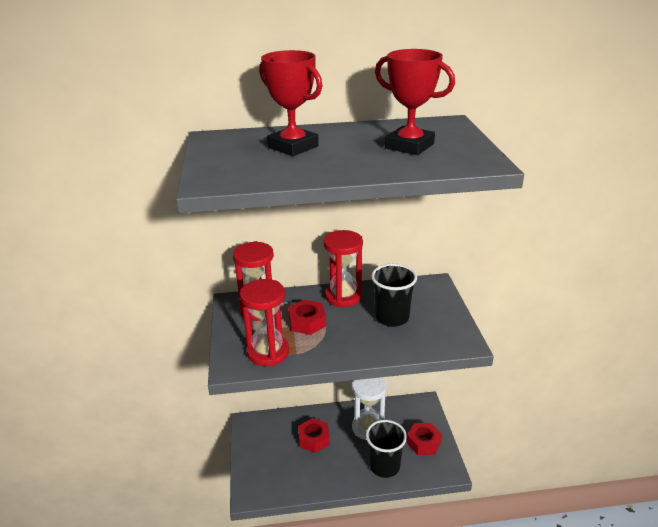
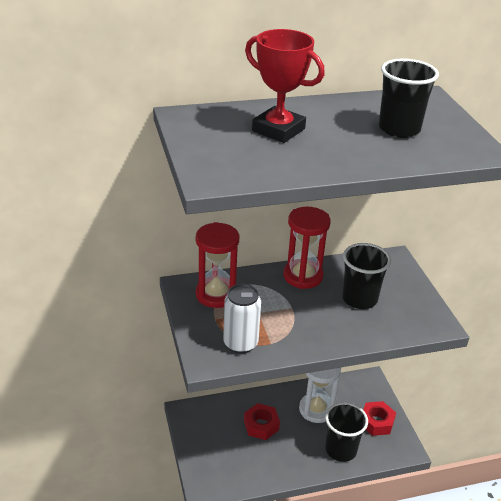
camera: 10 degrees left, 5 degrees up
red hourglass [240,279,289,366] -> white can [223,284,261,354]
red nut [288,300,326,335] -> none
red trophy [375,49,455,155] -> black cup [379,58,439,138]

